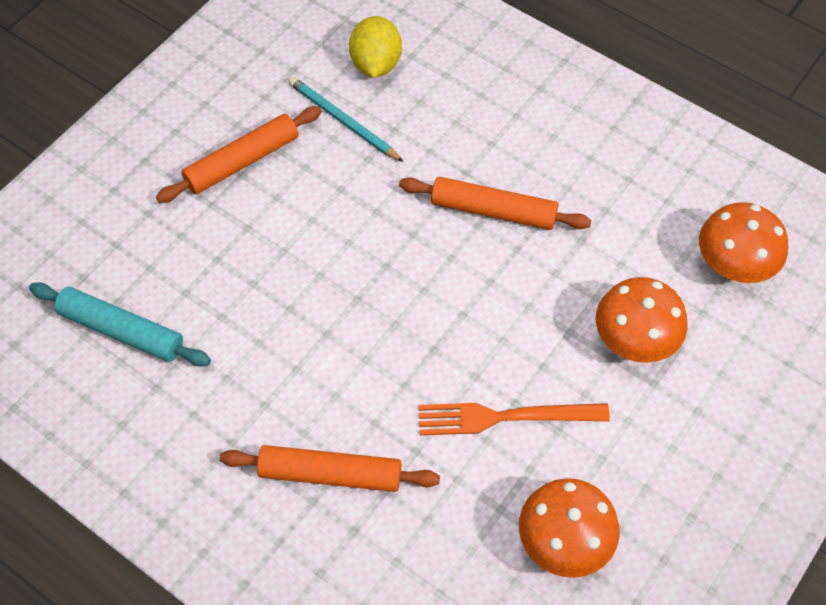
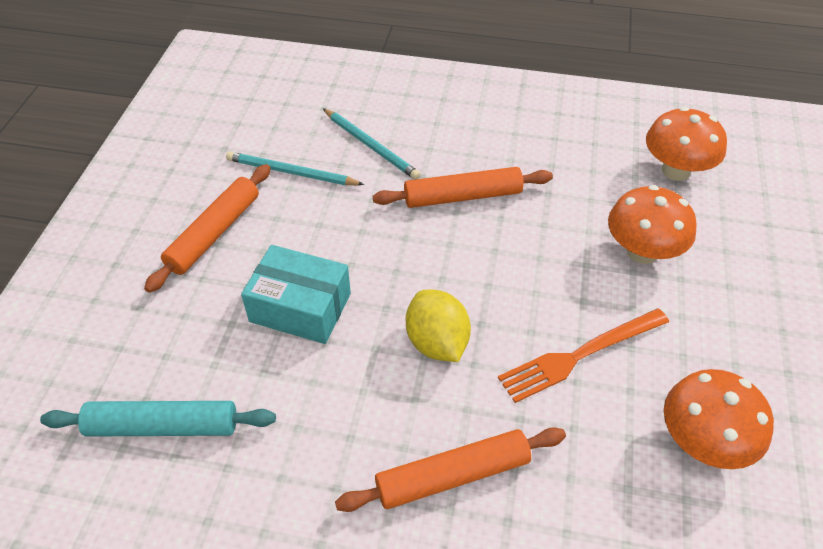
camera: 25 degrees left, 10 degrees down
yellow lemon [349,16,402,78] -> yellow lemon moved to [406,290,471,362]
none -> turquoise box [241,245,351,344]
none -> turquoise pencil [323,108,421,180]

